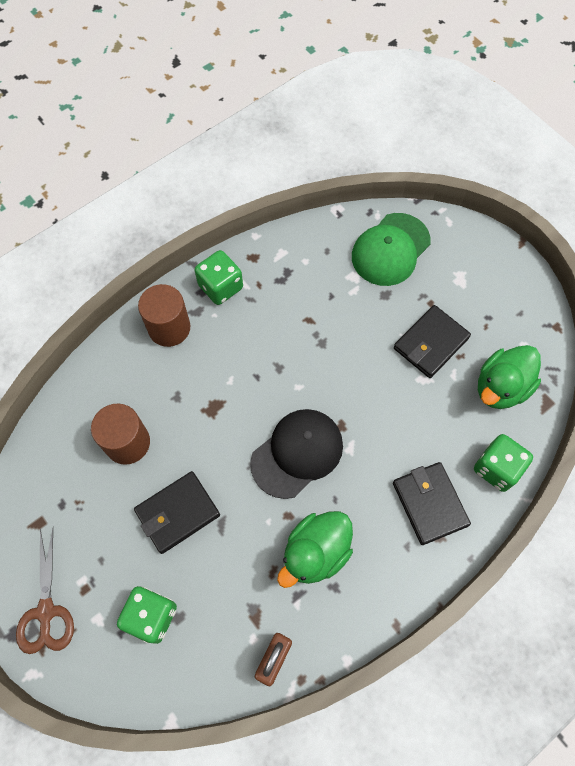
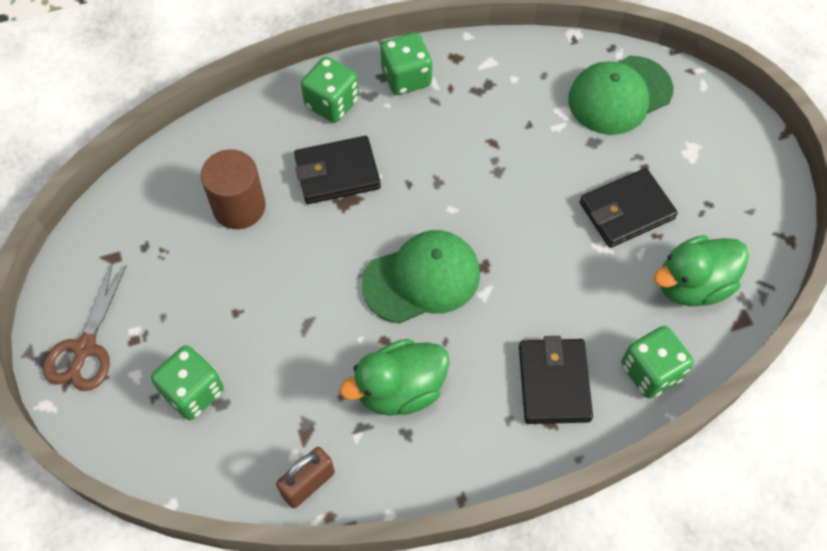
camera: 20 degrees right, 5 degrees down
black wallet [134,471,220,554] -> black wallet moved to [294,136,381,204]
brown cylinder [138,284,190,347] -> green dice [301,56,359,123]
black cap [250,409,343,499] -> green cap [362,230,480,324]

